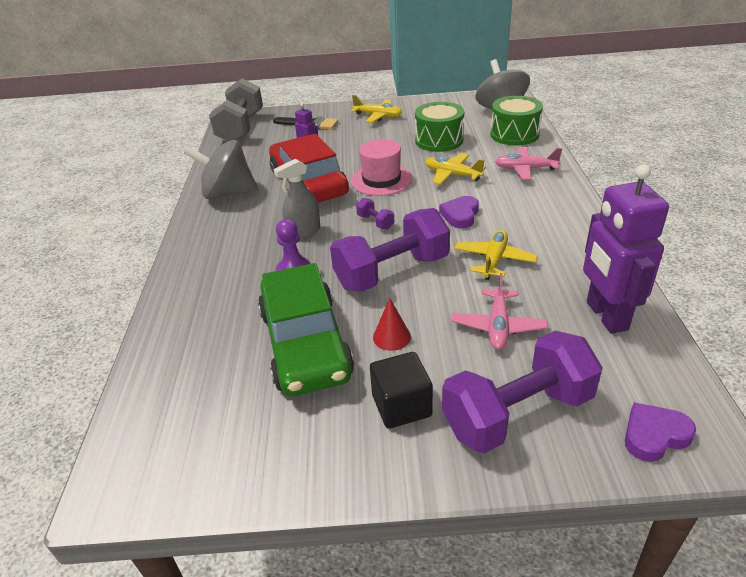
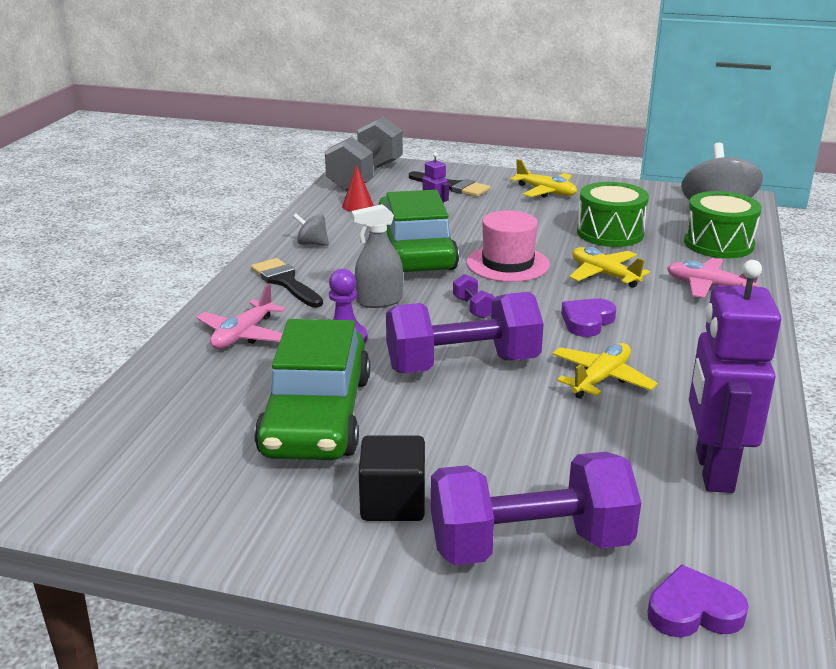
camera: 15 degrees right, 10 degrees down
grey spinning top [184,140,258,199] -> grey spinning top [293,213,329,246], size x0.46
red car [269,134,349,203] -> green car [378,190,459,272]
red cone [373,298,411,351] -> red cone moved to [342,165,374,212]
pink plane [451,273,548,350] -> pink plane moved to [196,284,286,349]
none -> black brush [251,258,323,307]

